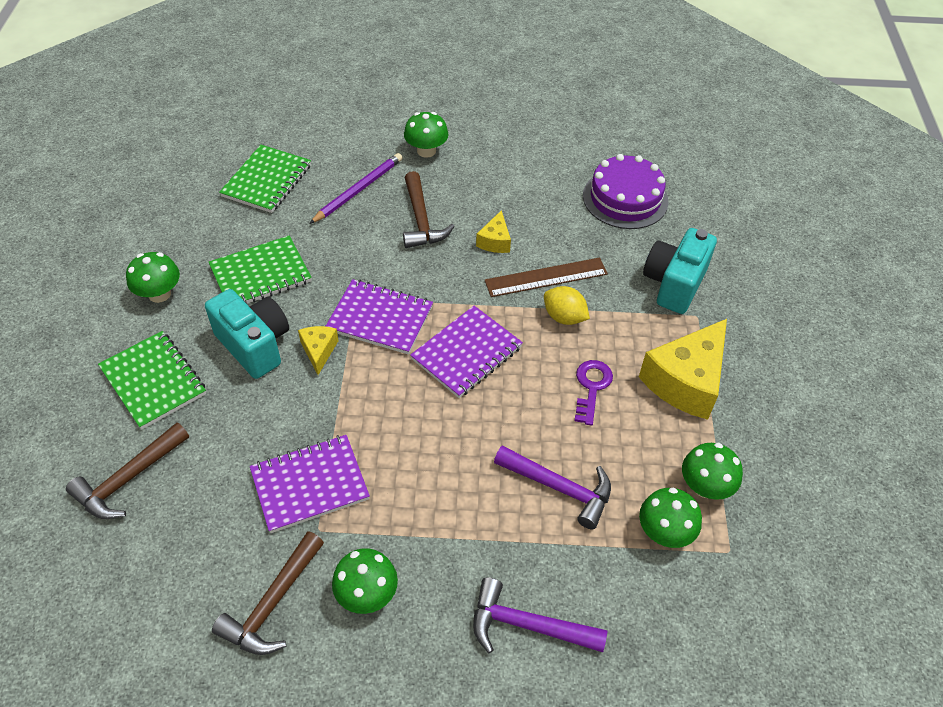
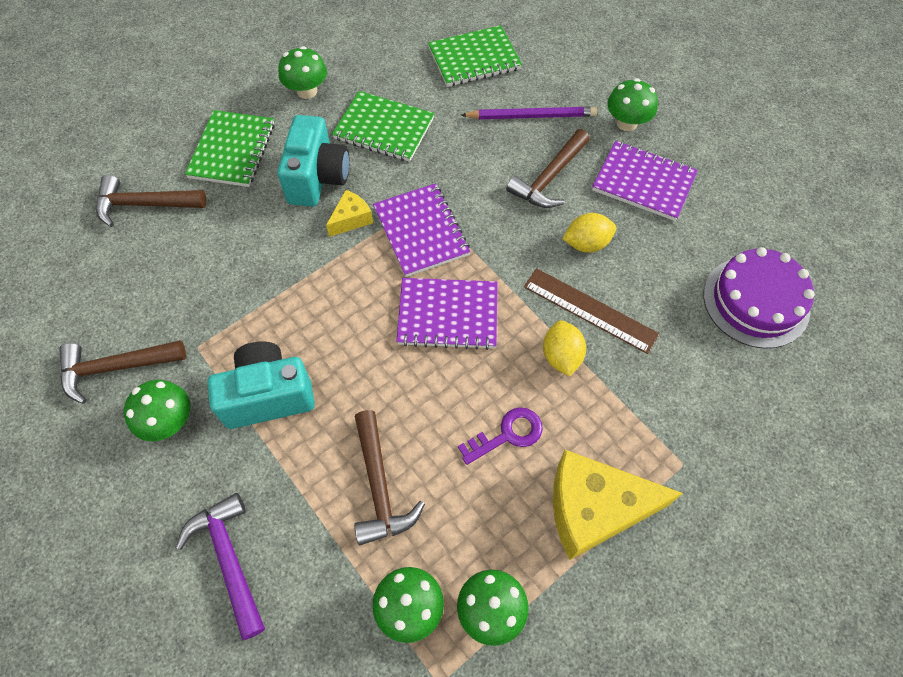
camera: 50 degrees right, 10 degrees up
purple notebook [250,435,370,533] -> purple notebook moved to [592,141,698,221]
yellow cheese [476,210,511,253] -> yellow lemon [562,213,616,253]
purple hammer [494,445,611,529] -> brown hammer [354,410,425,545]
turquoise camera [643,228,717,314] -> turquoise camera moved to [207,341,315,429]

